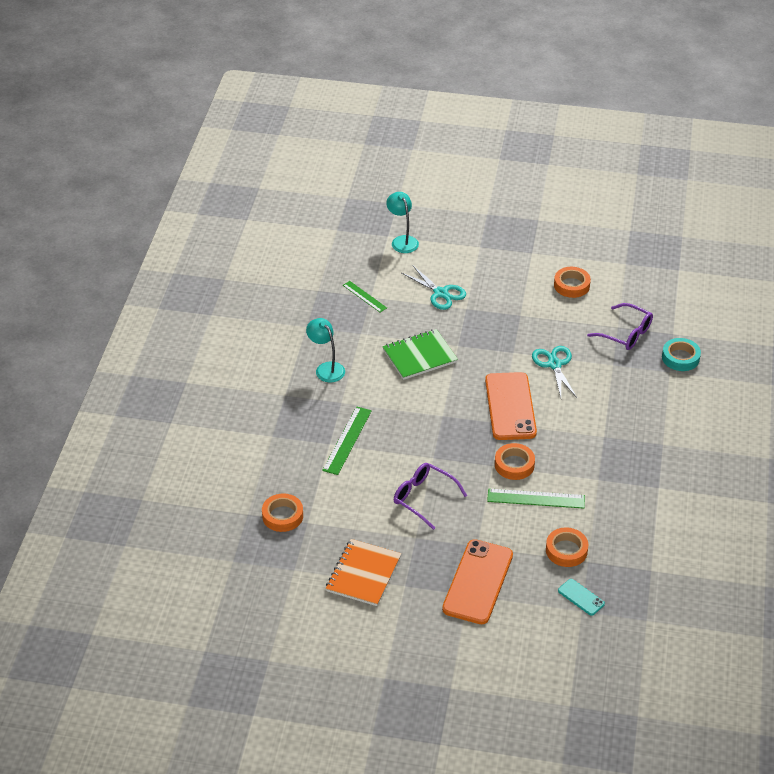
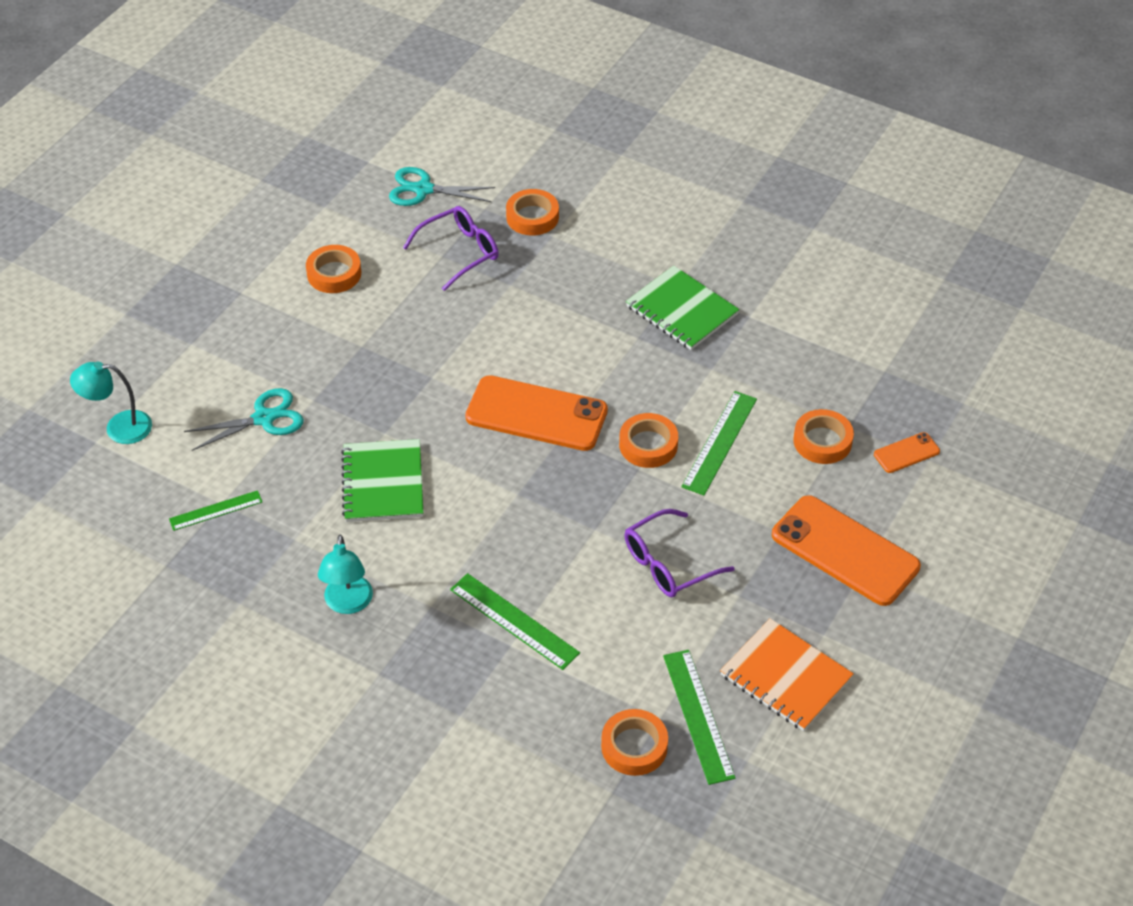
camera: 70 degrees left, 5 degrees up
turquoise lamp [306,318,345,382] -> turquoise lamp turned 75 degrees counterclockwise [318,535,373,614]
turquoise scissors [532,346,577,398] -> turquoise scissors moved to [389,167,495,206]
turquoise phone [558,579,605,616] -> orange phone [874,432,940,473]
turquoise tape [662,338,701,371] -> orange tape [506,189,559,236]
none -> green notebook [626,266,739,350]
none -> green ruler [663,650,736,785]

